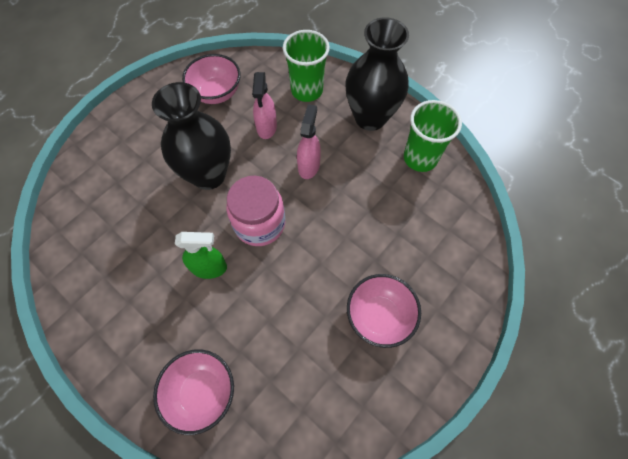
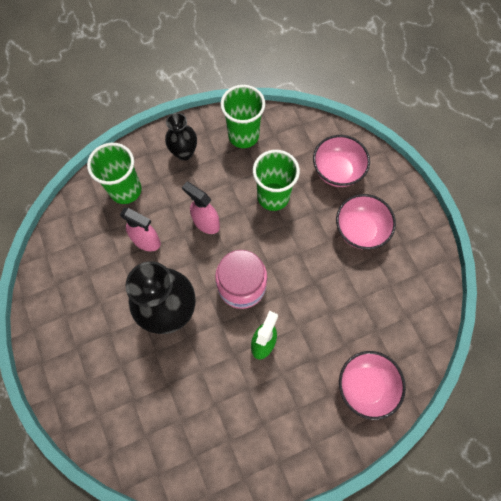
camera: 65 degrees left, 5 degrees up
pink bowl [182,54,241,104] -> pink bowl moved to [313,135,370,187]
black vase [346,17,409,131] -> black vase [165,113,197,161], size x0.56
none -> green cup [253,150,300,211]

